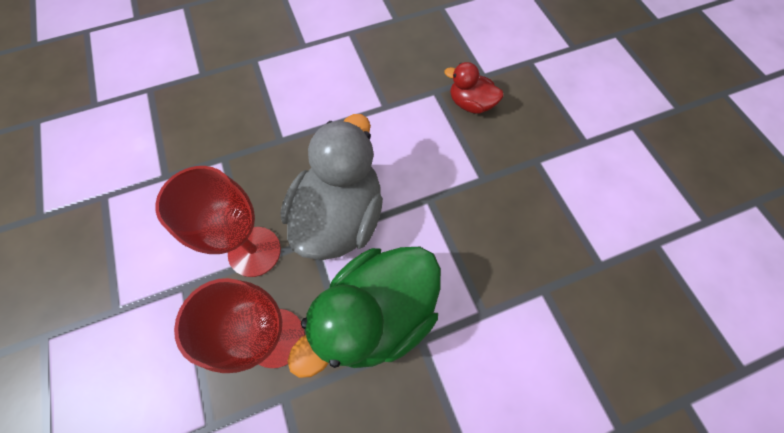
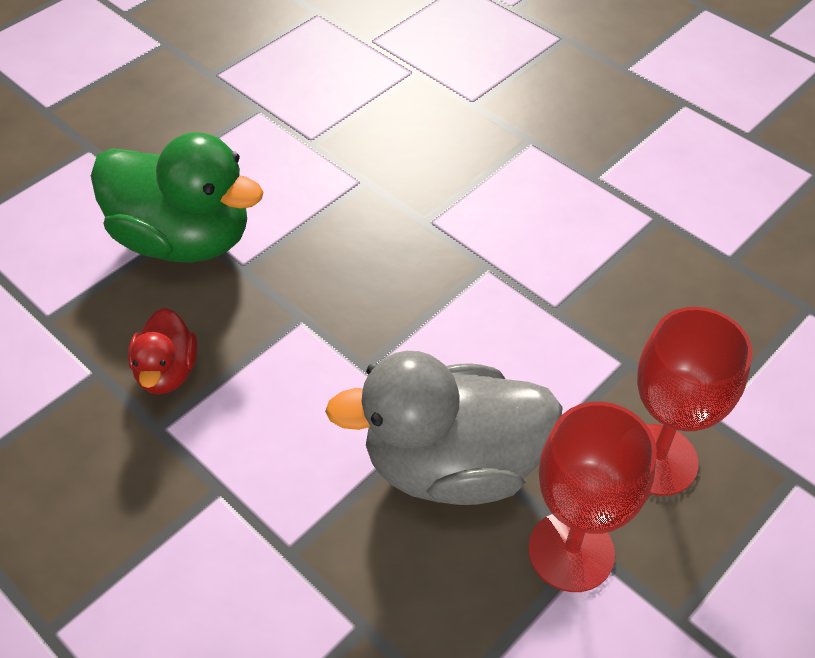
camera: 115 degrees left, 15 degrees down
green duck [287,247,441,378] -> green duck moved to [91,132,263,263]

